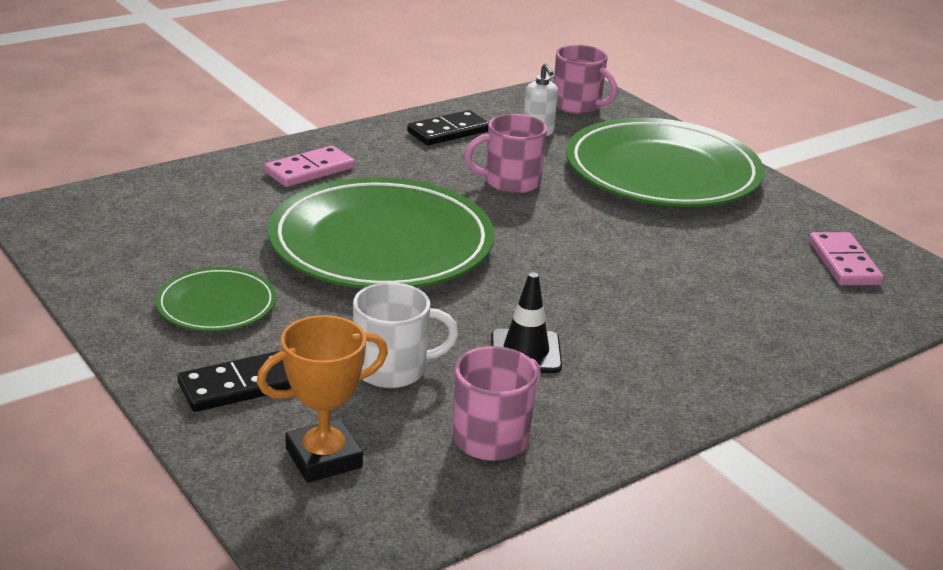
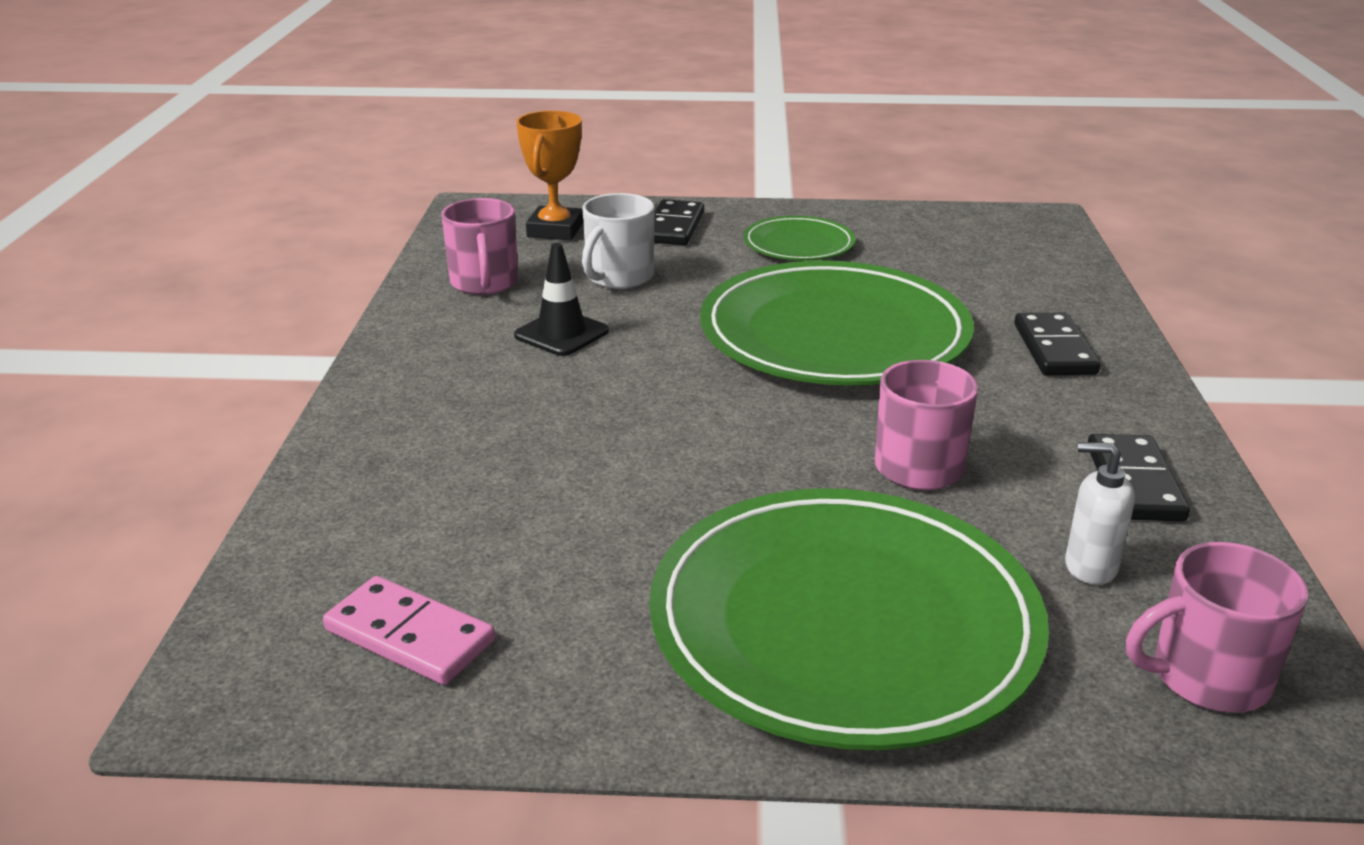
camera: 130 degrees right, 0 degrees up
pink domino [264,146,355,187] -> black domino [1014,313,1100,375]

